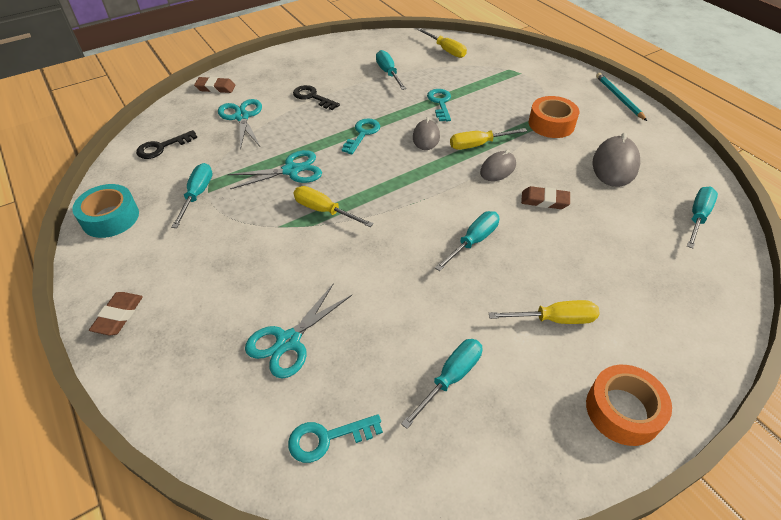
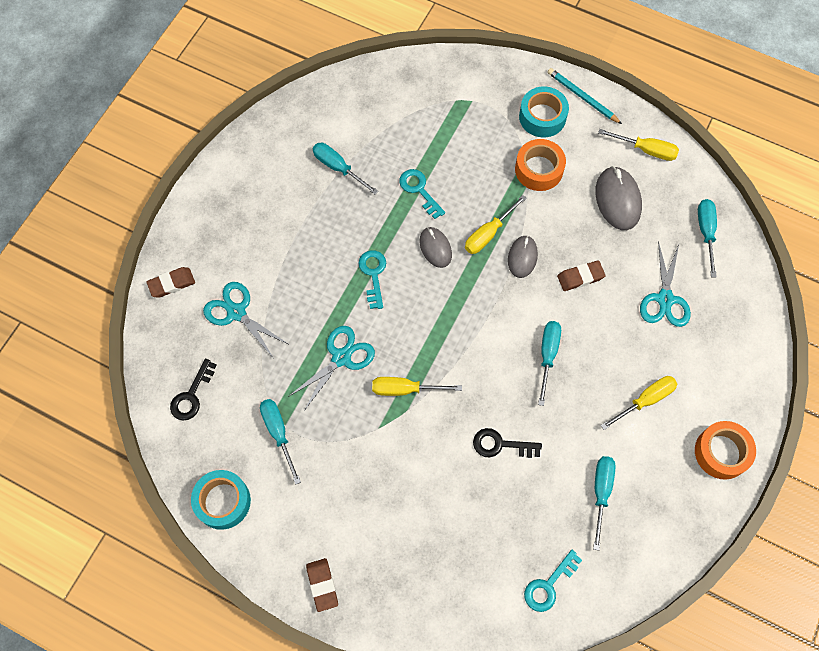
camera: 30 degrees left, 20 degrees up
turquoise scissors [245,283,352,379] -> turquoise scissors moved to [640,241,691,327]
black key [293,85,340,110] -> black key moved to [473,428,542,458]
yellow screwdriver [418,28,467,58] -> yellow screwdriver moved to [598,129,679,161]
none -> turquoise tape [519,87,569,137]

